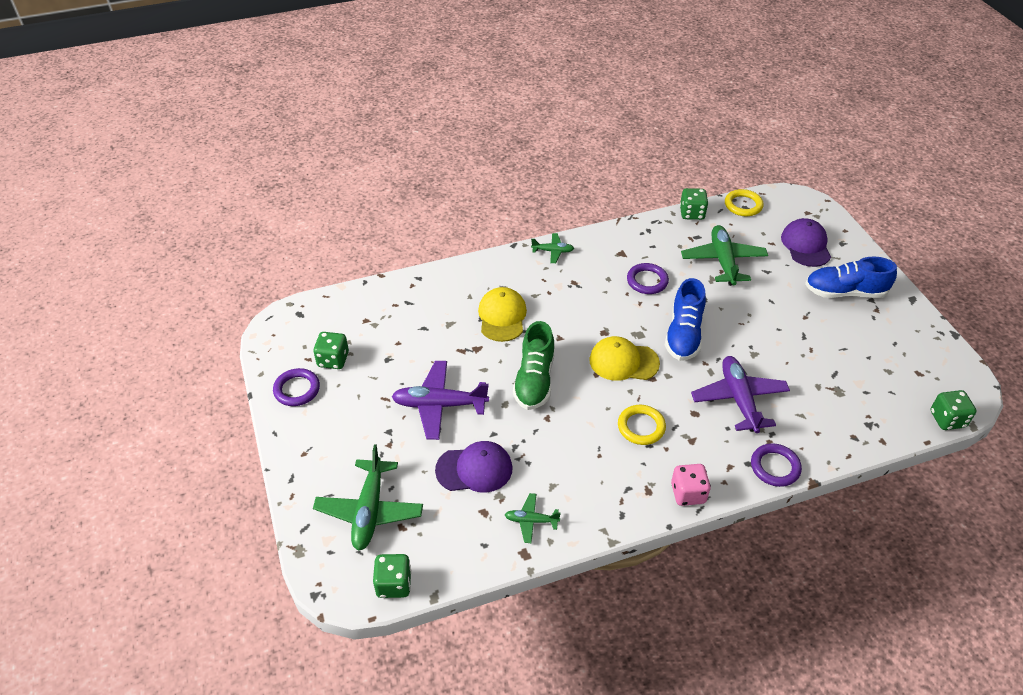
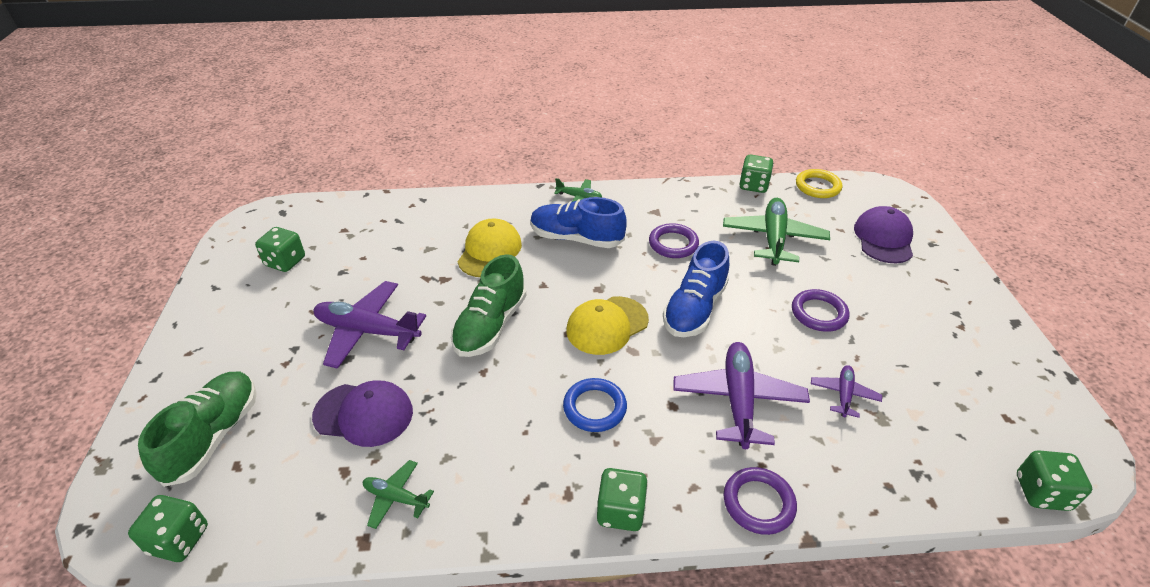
camera: 15 degrees right, 5 degrees down
purple ring [273,368,320,406] -> purple ring moved to [792,289,850,332]
green plane [313,444,423,551] -> green shoe [138,372,257,487]
yellow cap [589,336,660,381] -> yellow cap turned 60 degrees counterclockwise [566,296,649,355]
yellow ring [618,405,666,445] -> blue ring [563,378,627,432]
pink dice [671,464,711,506] -> green dice [597,468,648,531]
blue shoe [805,256,897,298] -> blue shoe moved to [531,197,626,248]
none -> purple plane [811,365,882,418]

